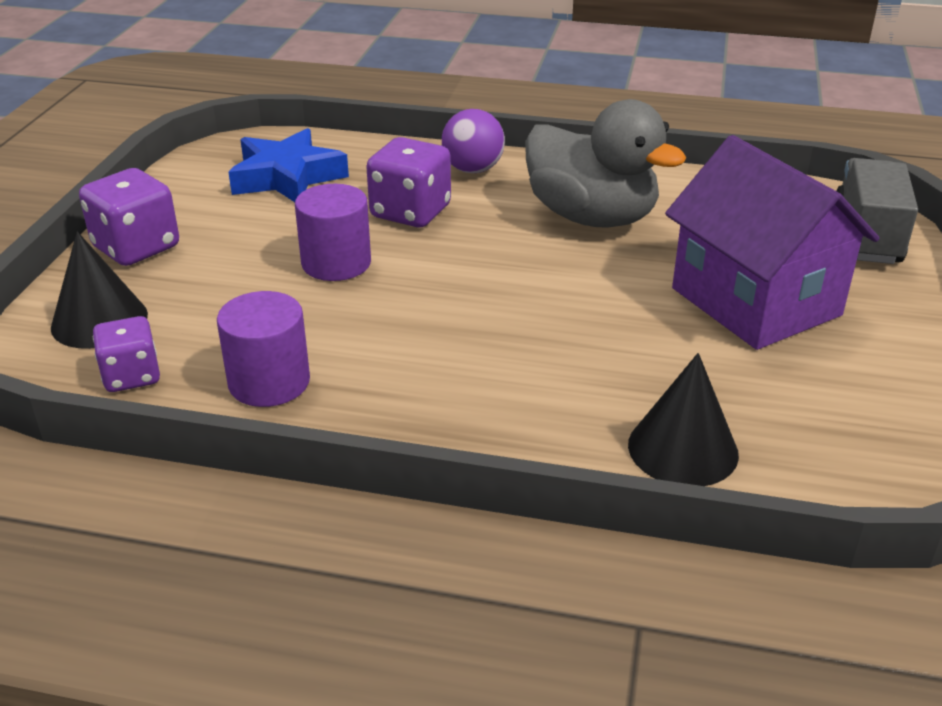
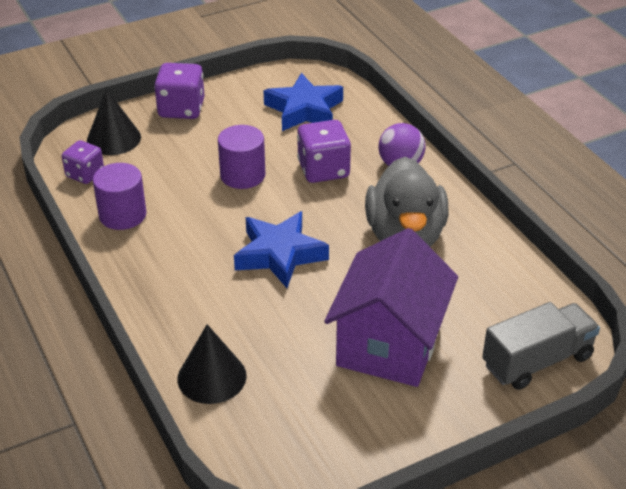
camera: 50 degrees right, 5 degrees up
none -> blue star [234,211,329,288]

